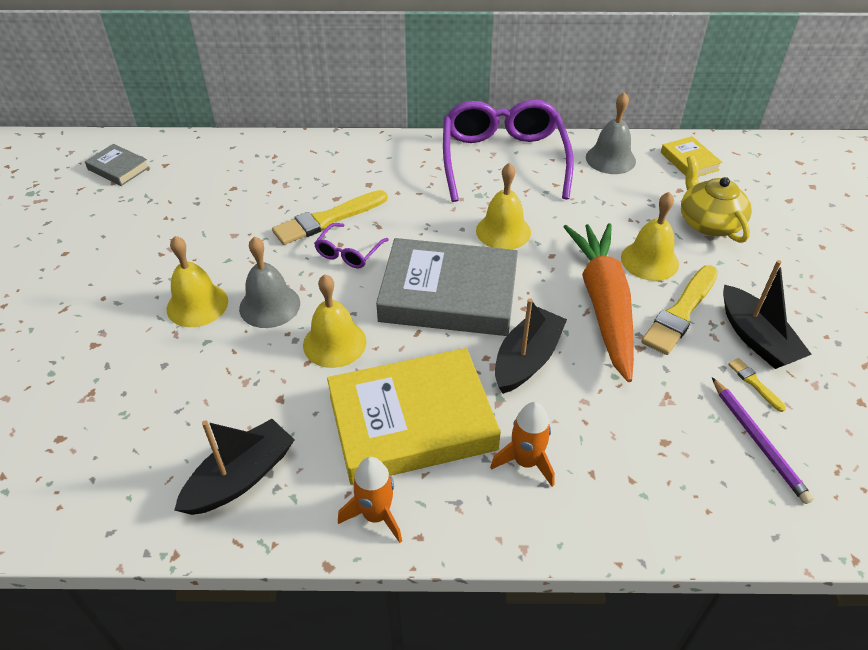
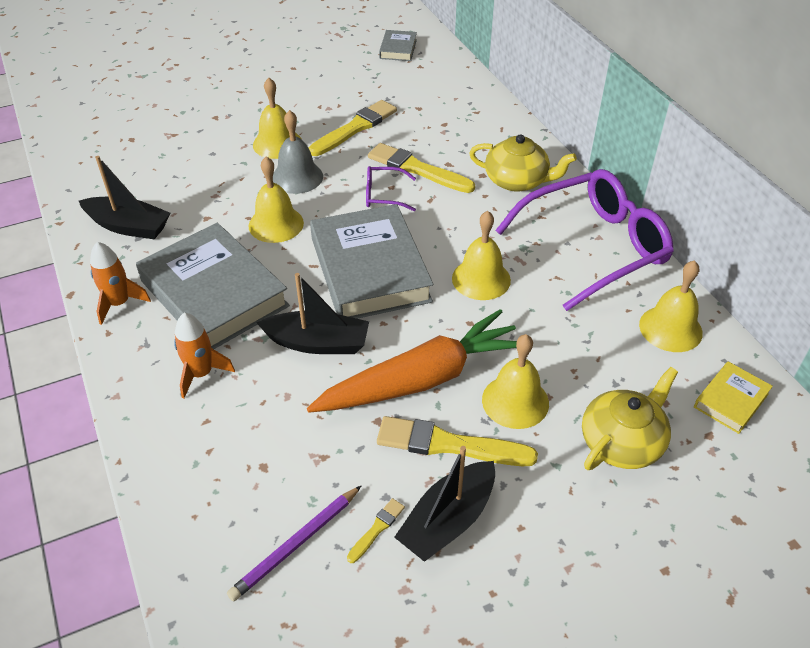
camera: 65 degrees right, 0 degrees up
yellow book [327,348,501,485] -> grey book [136,223,290,349]
grey bell [586,92,636,174] -> yellow bell [639,260,703,352]
none -> yellow brush [308,100,397,156]
none -> yellow teapot [469,134,577,192]

